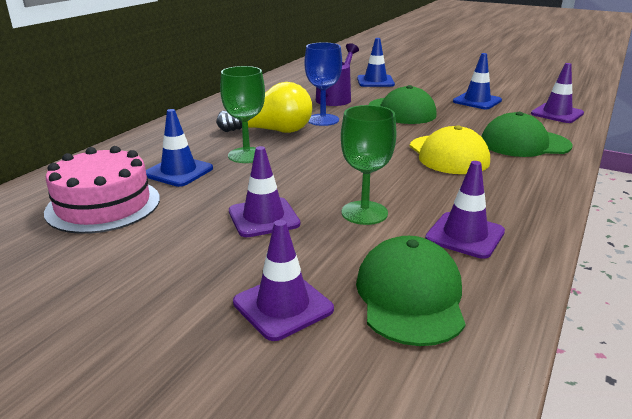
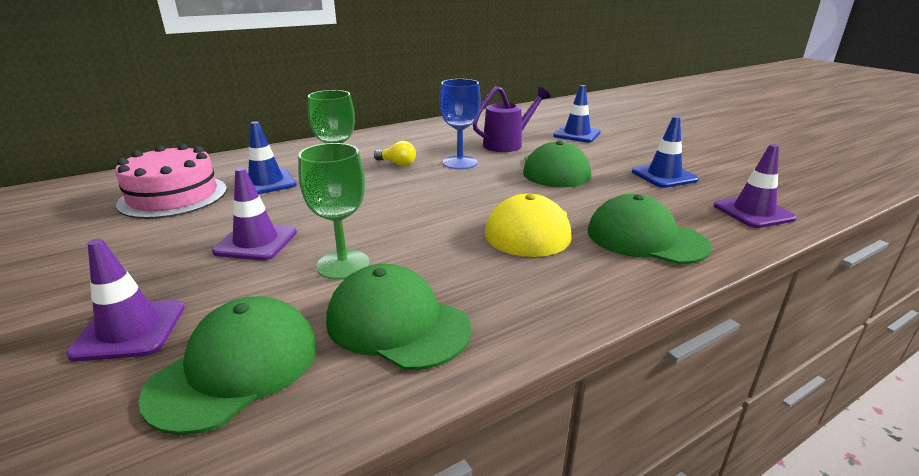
camera: 30 degrees right, 0 degrees up
yellow light bulb [217,82,313,133] -> yellow light bulb [374,141,416,166], size x0.49
purple traffic cone [425,161,505,259] -> green cap [326,264,472,370]

